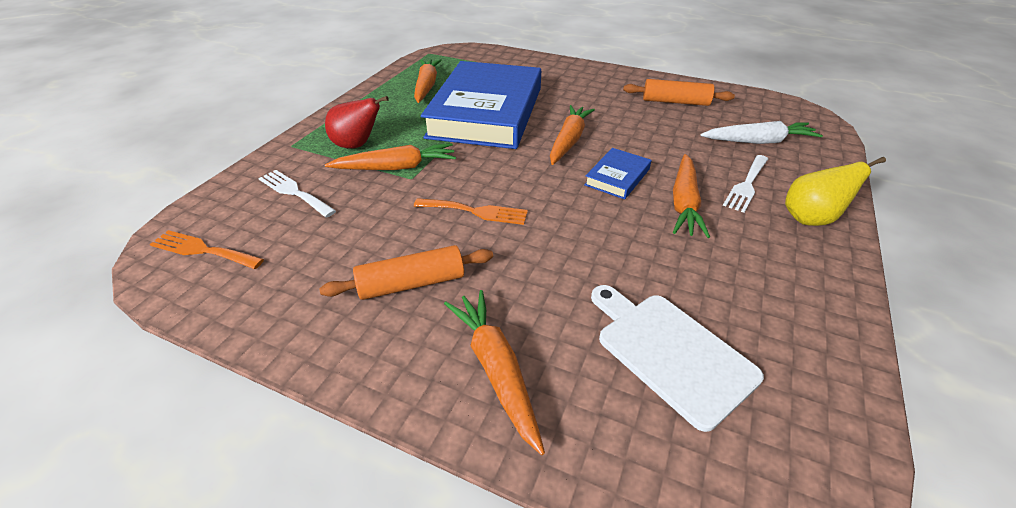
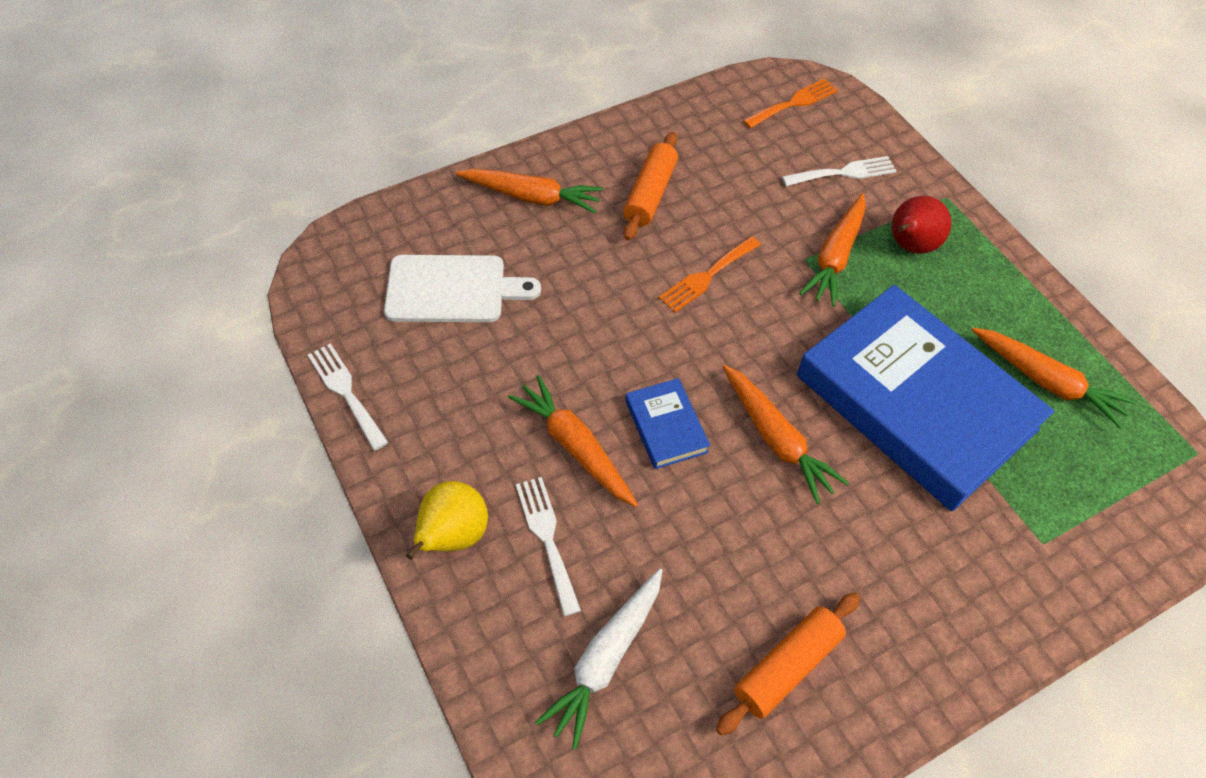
camera: 125 degrees right, 15 degrees up
none -> white fork [308,343,389,450]

